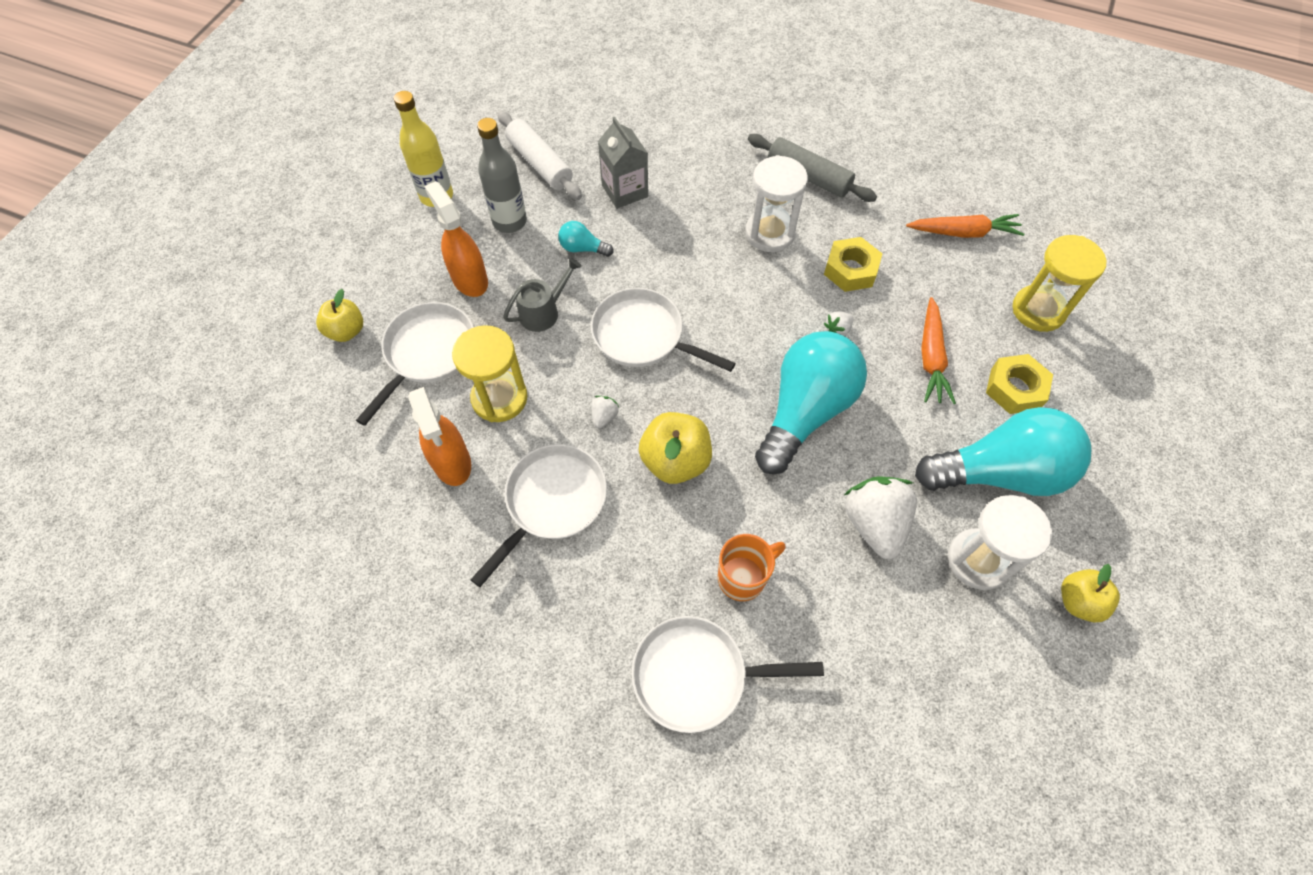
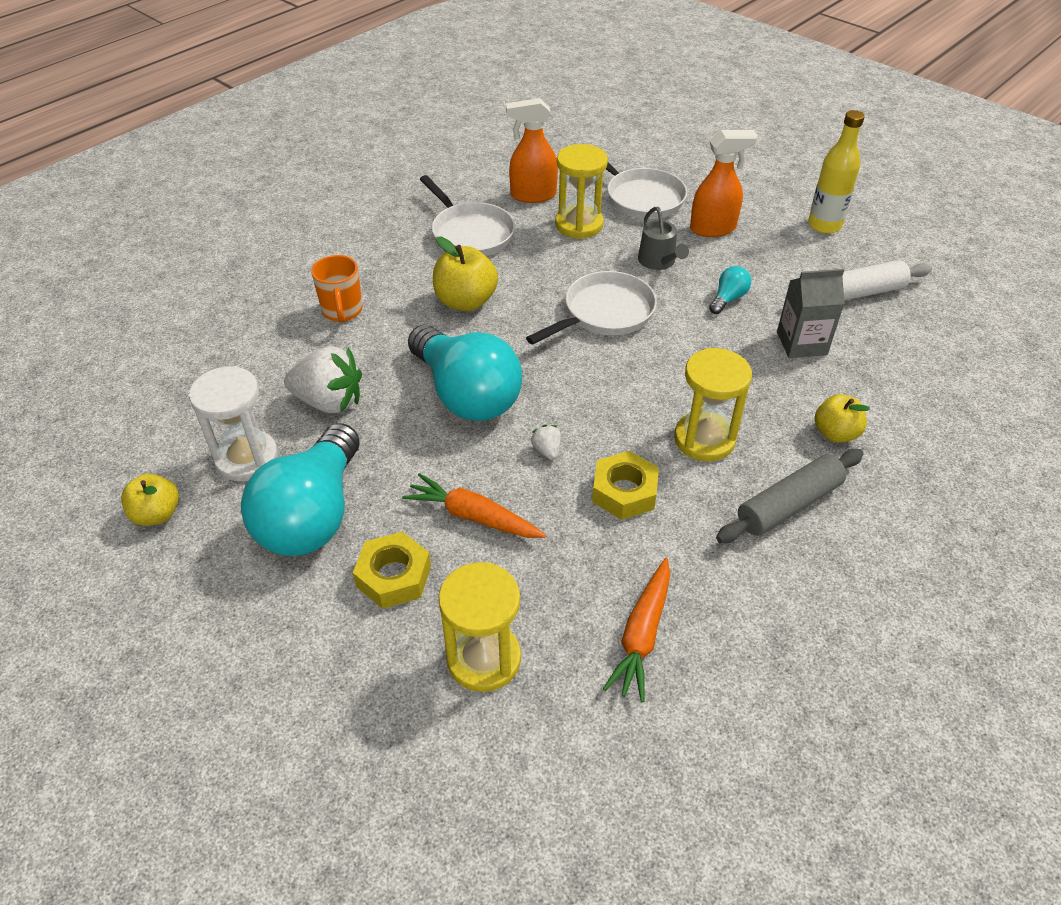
camera: 110 degrees right, 15 degrees down
yellow apple [316,289,363,342] -> yellow apple moved to [815,394,870,443]
grey bottle [477,118,527,233] -> none
white strawberry [591,396,620,429] -> none
white pan [632,616,824,733] -> none
white hourglass [745,155,808,252] -> yellow hourglass [674,348,752,462]

